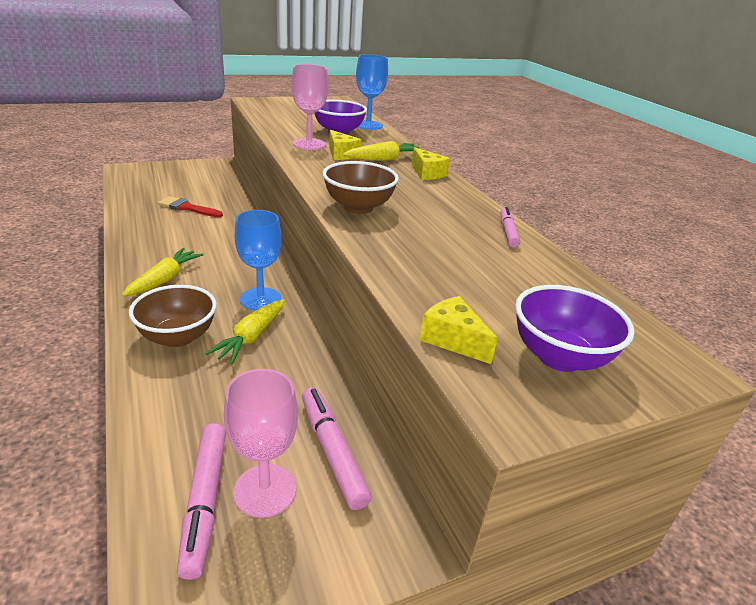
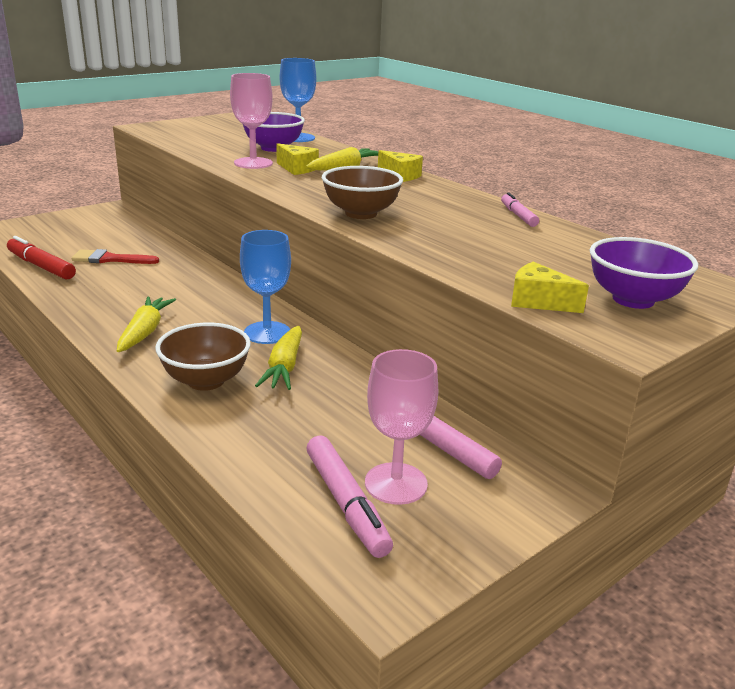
camera: 15 degrees left, 5 degrees down
none -> red marker [7,236,76,279]

